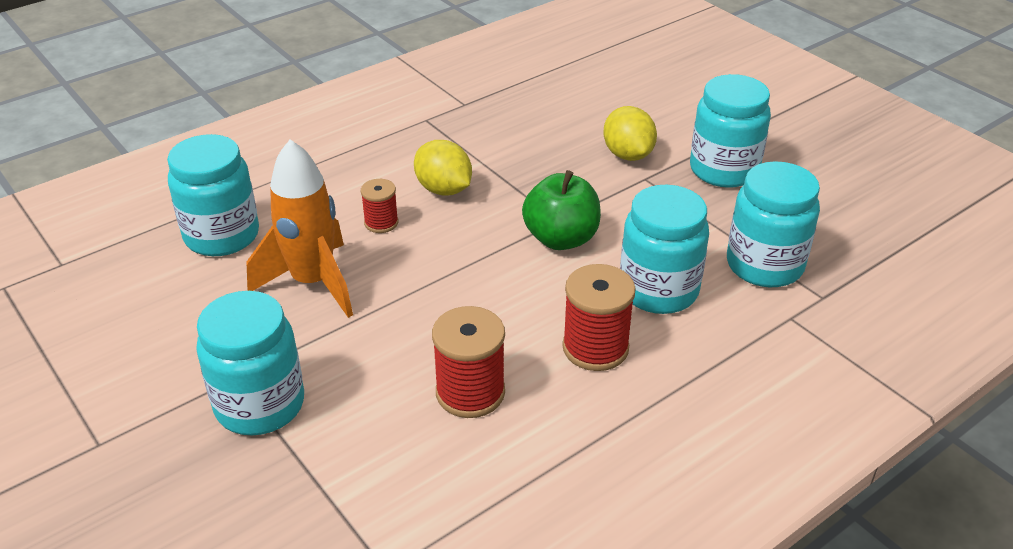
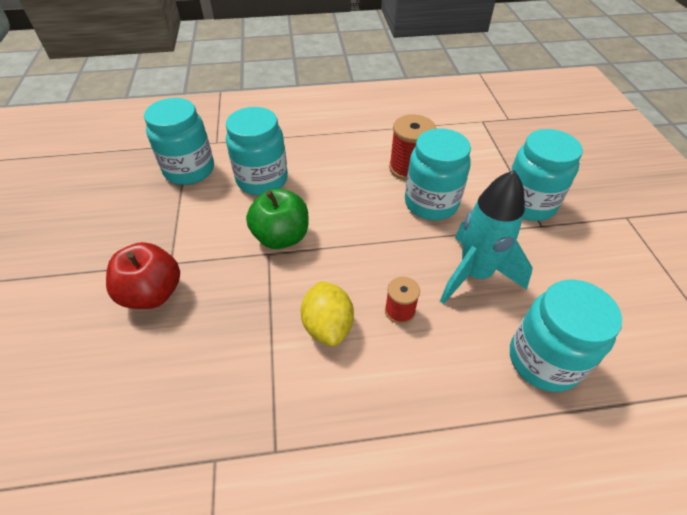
camera: 150 degrees left, 10 degrees up
orange rocket [247,139,353,318] -> turquoise rocket [440,170,533,304]
red spool [562,264,636,371] -> none
yellow lemon [603,106,657,161] -> red apple [106,242,180,309]
turquoise jar [690,74,771,188] -> turquoise jar moved to [405,128,471,220]

